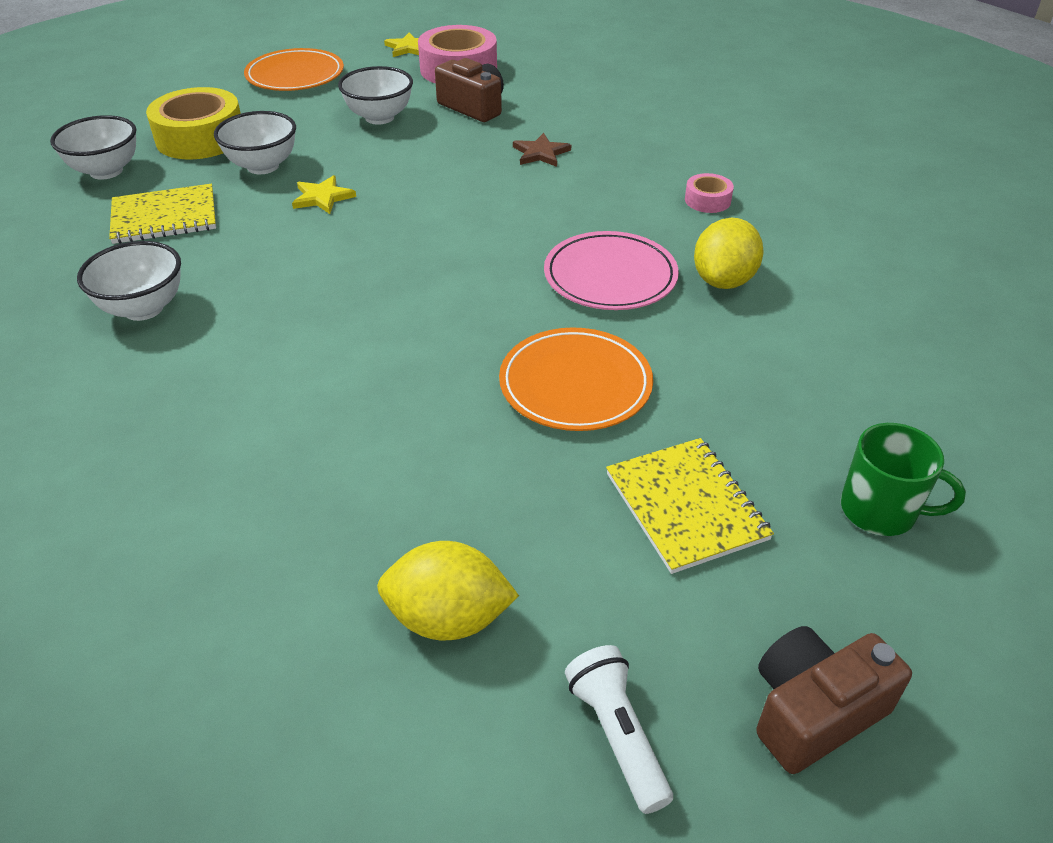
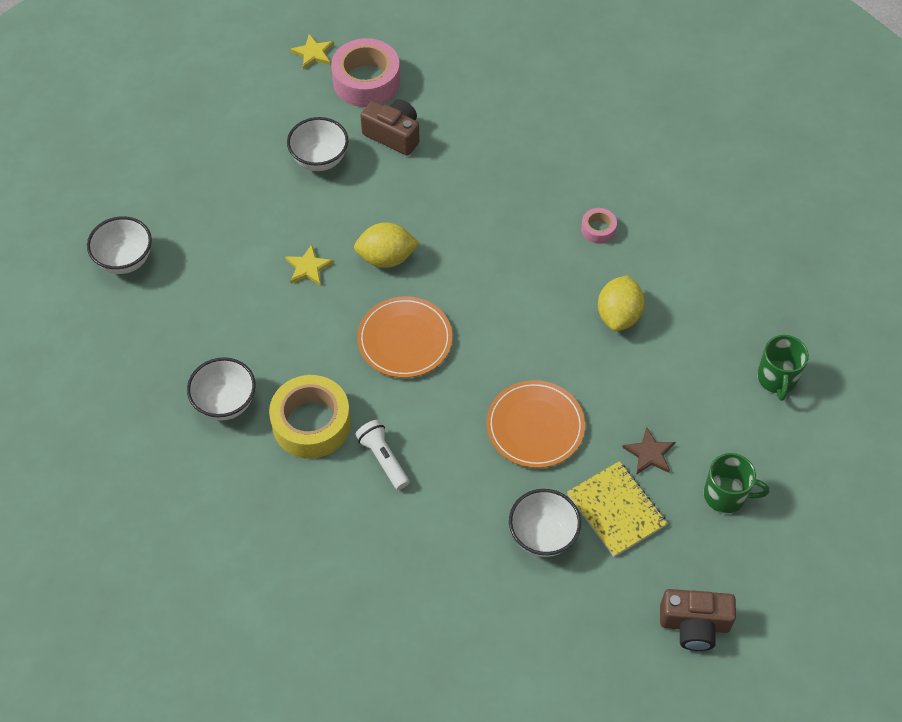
camera: 10 degrees left, 15 degrees up
yellow notebook [109,184,216,244] -> none
yellow tape [146,87,241,159] -> yellow tape moved to [269,375,351,459]
white bowl [214,111,296,174] -> white bowl moved to [509,489,581,557]
orange plate [244,48,344,91] -> orange plate moved to [357,296,452,378]
yellow lemon [377,541,519,640] -> yellow lemon moved to [354,223,419,268]
brown star [513,133,571,167] -> brown star moved to [622,427,675,474]
pink plate [544,231,679,310] -> none
white flashlight [565,645,673,814] -> white flashlight moved to [355,420,409,490]
brown camera [756,626,912,774] -> brown camera turned 135 degrees counterclockwise [660,589,736,651]
none -> green mug [757,335,809,401]

